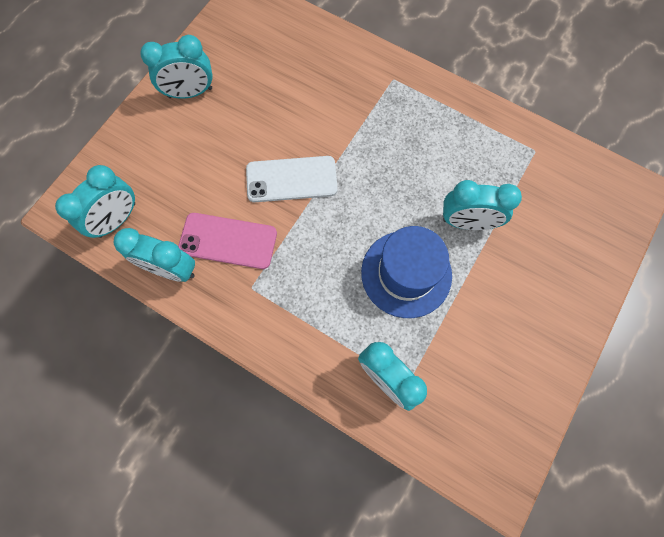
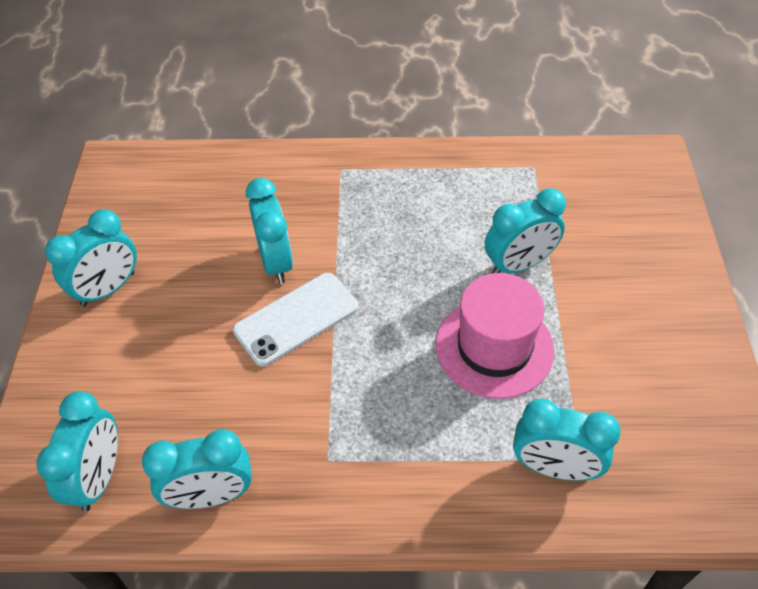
camera: 30 degrees left, 20 degrees down
pink phone [178,213,277,269] -> none
blue hat [361,226,452,318] -> pink hat [436,273,554,399]
none -> turquoise clock [246,178,293,284]

